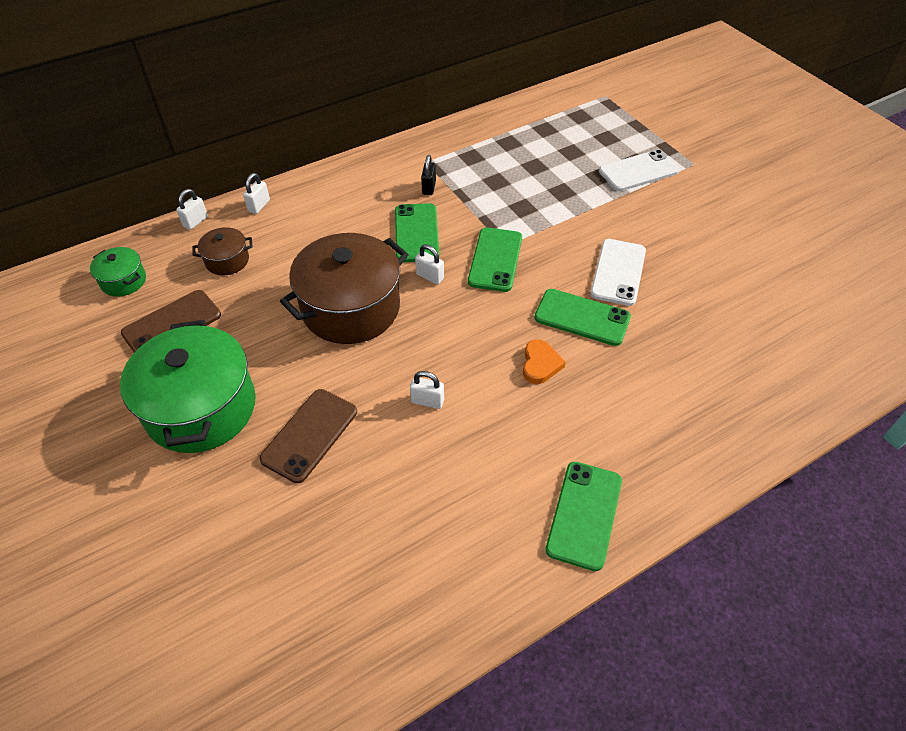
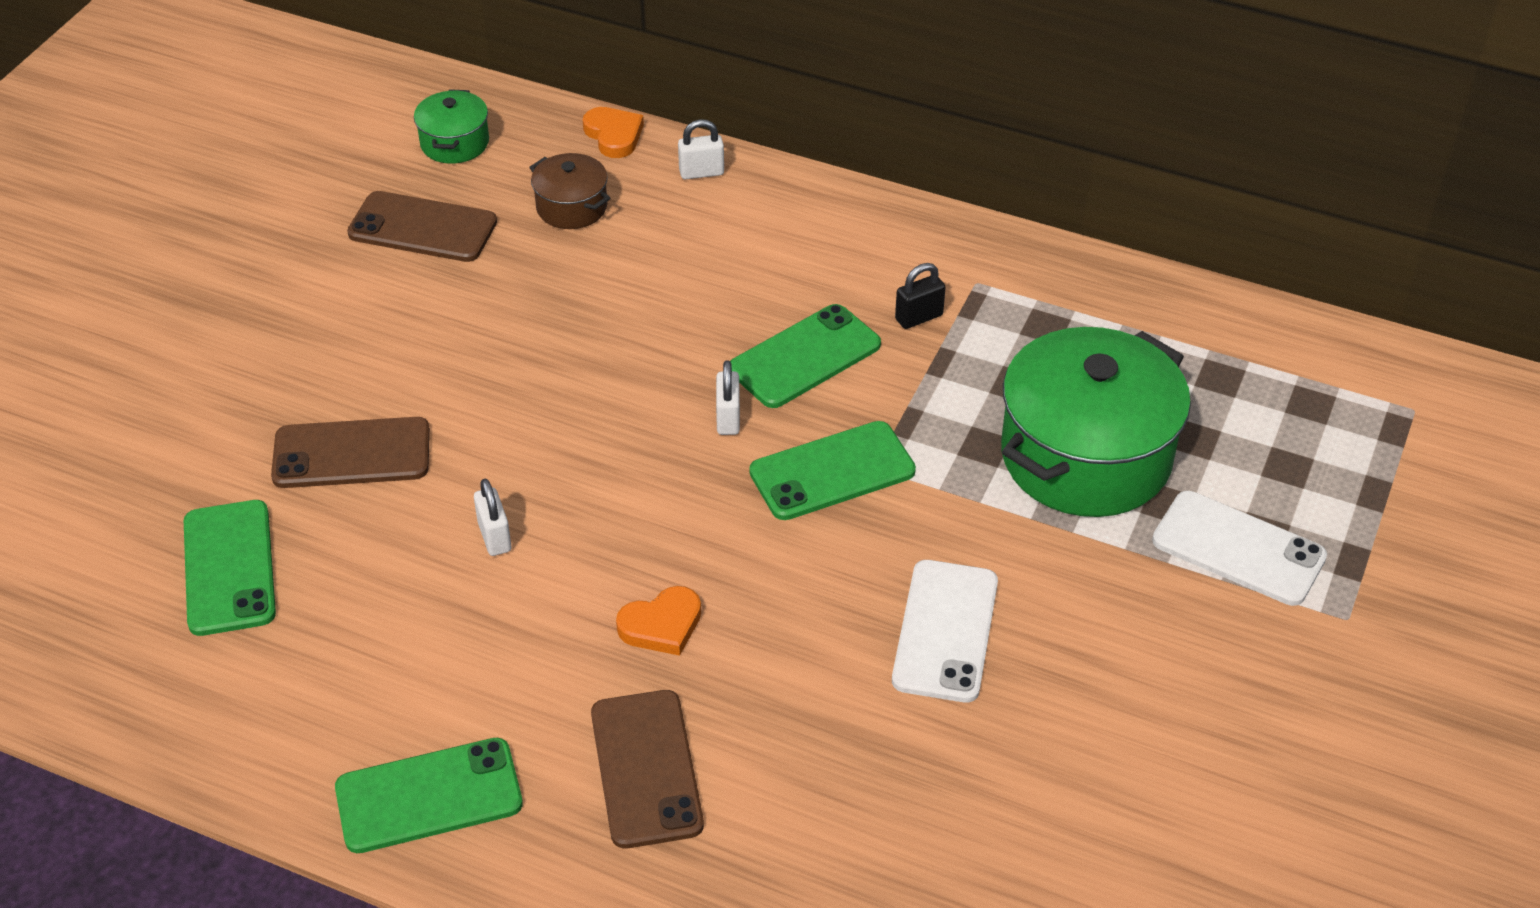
camera: 55 degrees right, 5 degrees down
green pot [120,320,256,453] -> green pot moved to [1001,327,1191,517]
white padlock [176,189,208,230] -> orange heart [583,107,644,158]
brown pot [280,233,409,344] -> none
green phone [534,289,631,346] -> green phone moved to [184,500,276,636]
white phone [590,239,646,306] -> white phone turned 60 degrees counterclockwise [892,560,998,702]
none -> brown phone [591,690,704,848]

